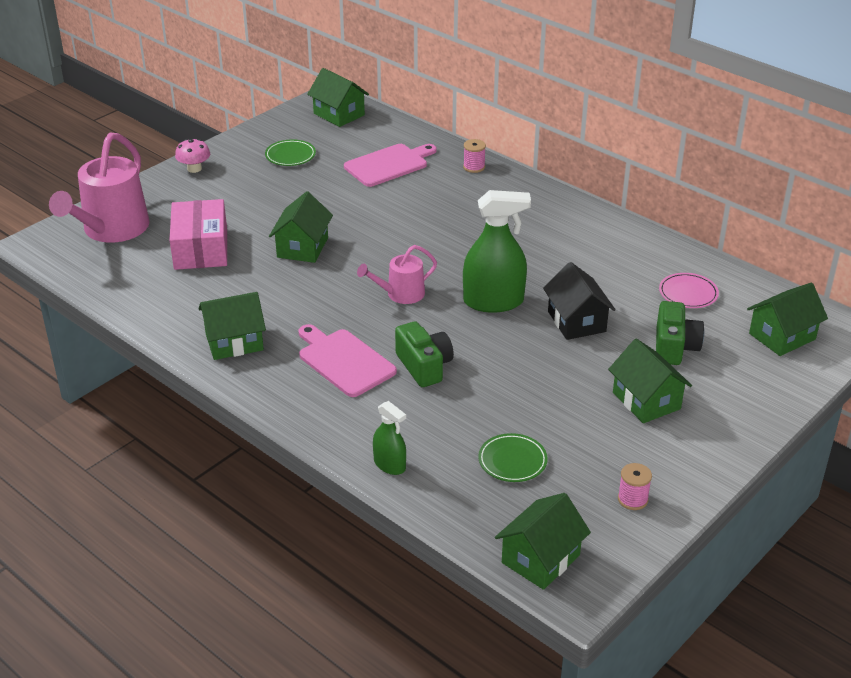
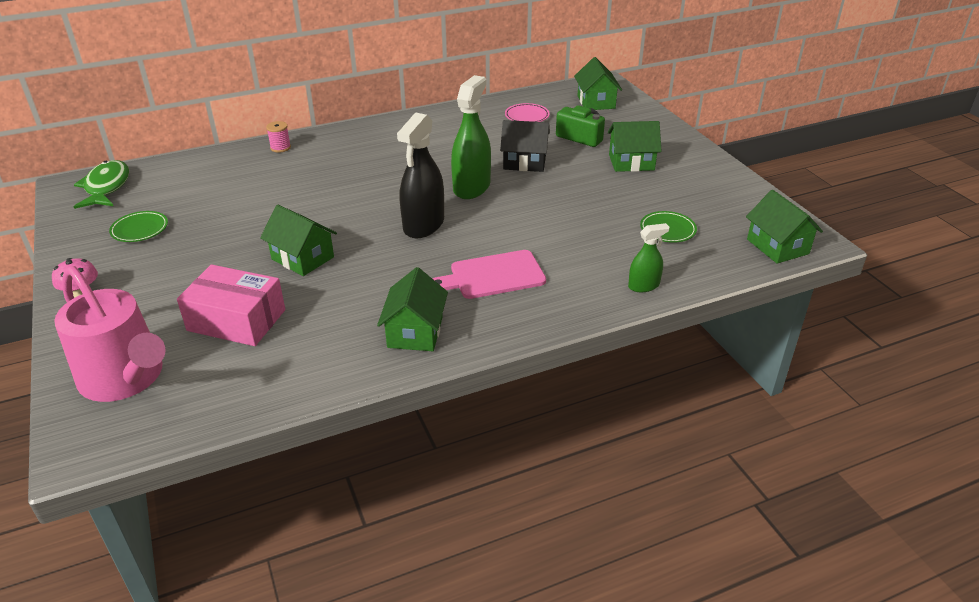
camera: 65 degrees left, 0 degrees up
green house [307,68,369,127] -> green fish [74,160,129,209]
pink cutting board [344,144,437,187] -> none
pink watering can [357,245,437,304] -> black spray bottle [397,113,444,238]
green camera [395,321,454,387] -> none
pink spool [618,463,652,510] -> none

